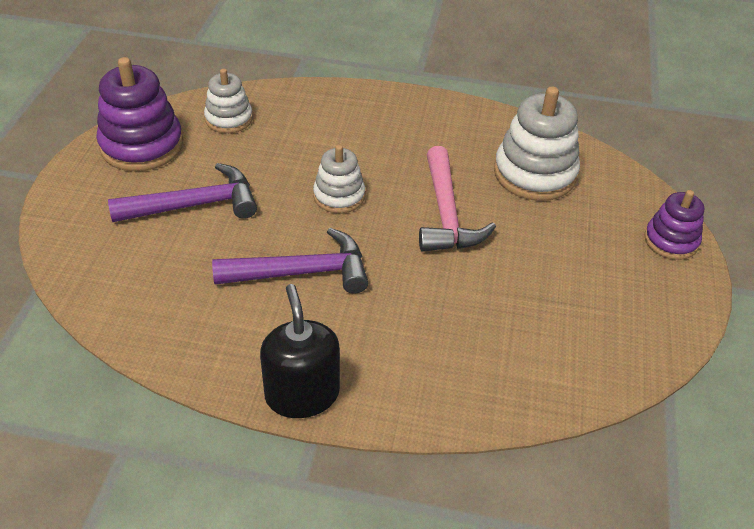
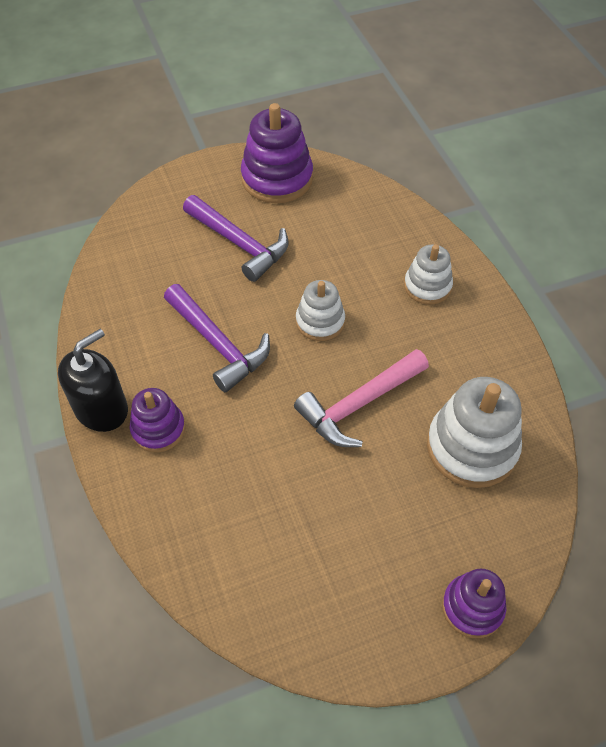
camera: 60 degrees right, 10 degrees up
white stacking toy [204,69,253,133] -> white stacking toy moved to [404,244,453,304]
none -> purple stacking toy [130,388,185,452]

